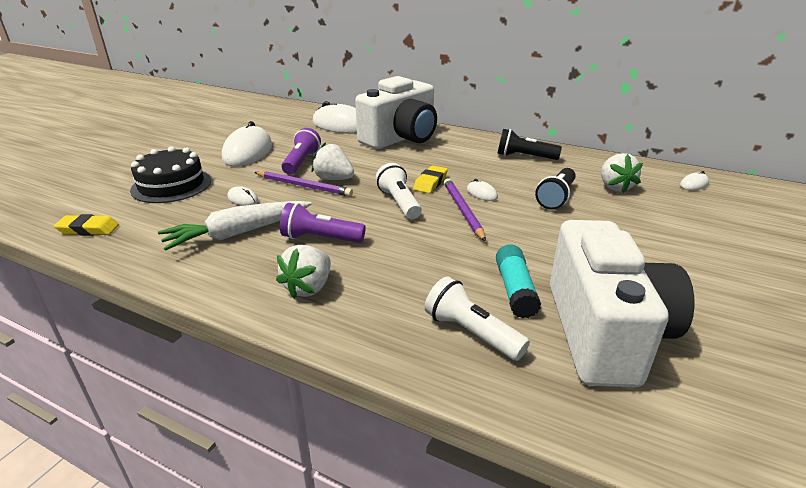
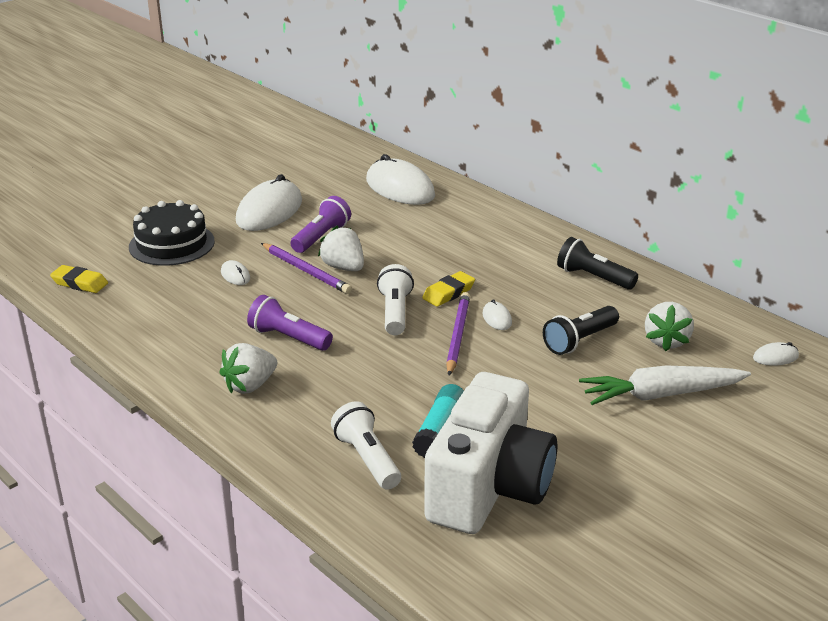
camera: 20 degrees right, 0 degrees up
white carrot [158,201,312,251] -> white carrot moved to [579,366,751,405]
white camera [355,76,437,149] -> none

